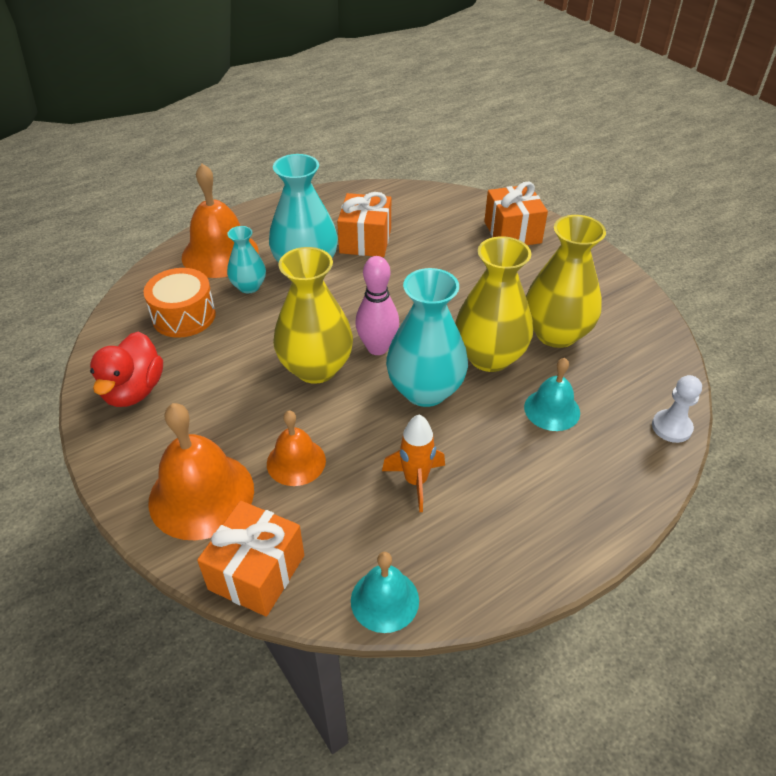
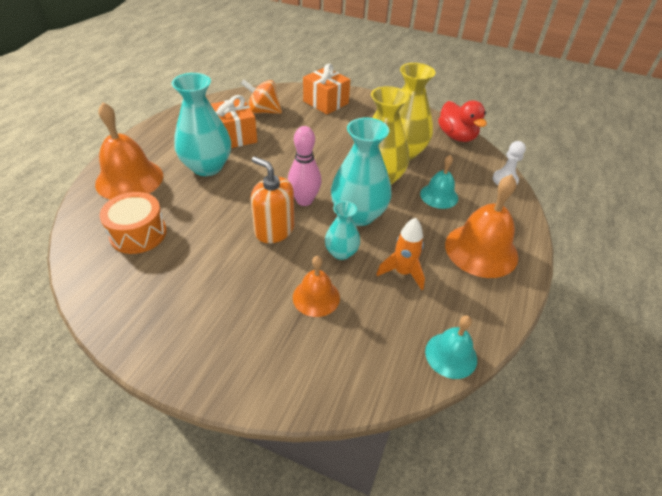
camera: 35 degrees left, 0 degrees up
red duck [90,331,163,407] -> red duck moved to [438,100,487,142]
orange bell [148,403,254,540] -> orange bell moved to [445,174,518,278]
orange gift [197,501,304,617] -> none
turquoise vase [227,226,266,293] -> turquoise vase moved to [325,201,360,260]
yellow vase [273,247,353,384] -> orange soap dispenser [251,157,294,243]
none -> orange spinning top [241,79,282,114]

